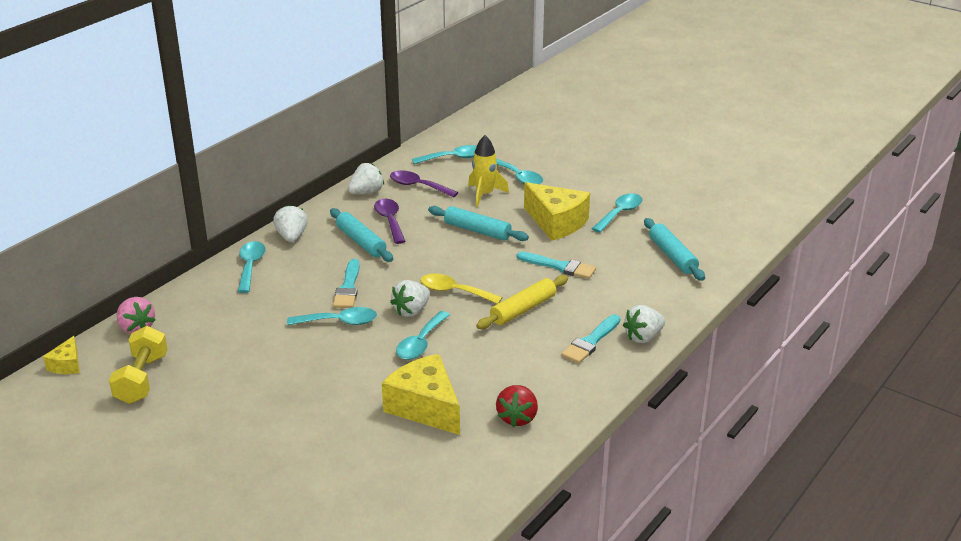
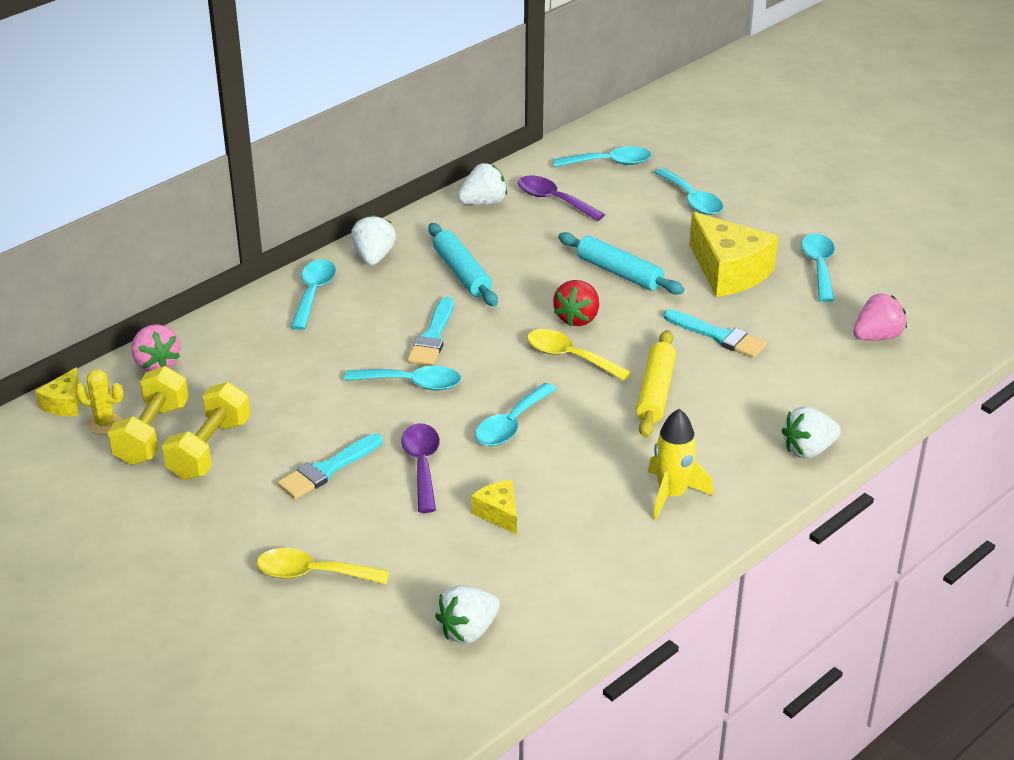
camera: 10 degrees right, 5 degrees up
purple spoon [374,199,406,244] -> purple spoon moved to [401,423,440,513]
yellow cheese [382,354,460,435] -> yellow cheese [471,480,517,535], size x0.50
white strawberry [390,280,430,317] -> white strawberry moved to [435,585,500,644]
yellow rocket [468,135,509,207] -> yellow rocket moved to [648,409,713,520]
yellow rolling pin [476,275,568,329] -> yellow rolling pin turned 45 degrees counterclockwise [636,330,676,437]
red strawberry [496,385,538,427] -> red strawberry moved to [553,280,599,326]
turquoise brush [561,314,621,364] -> turquoise brush moved to [278,433,383,499]
turquoise spoon [592,193,642,233] -> turquoise spoon turned 45 degrees counterclockwise [801,233,835,302]
turquoise rolling pin [644,218,705,281] -> pink strawberry [853,294,907,341]
none -> yellow cactus [75,369,123,435]
none -> yellow dumbbell [162,382,250,480]
none -> yellow spoon [257,548,390,584]

